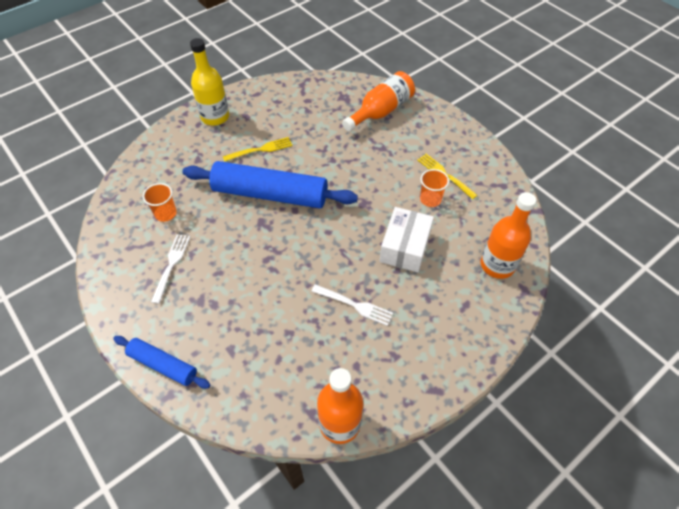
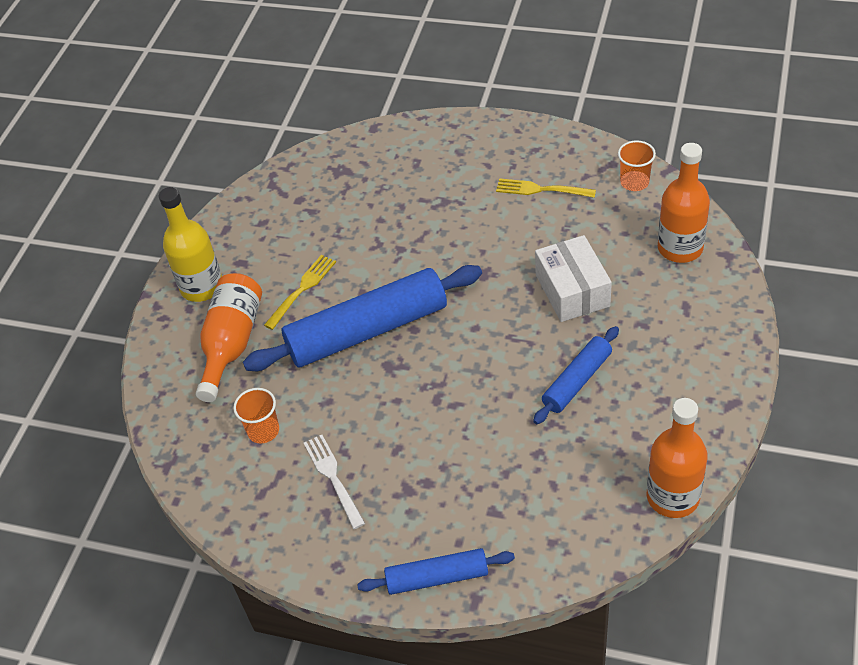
camera: 30 degrees left, 5 degrees down
white fork [311,284,393,326] -> blue rolling pin [533,326,619,424]
orange bottle [342,71,415,131] -> orange bottle moved to [196,273,262,402]
orange cup [420,169,449,207] -> orange cup moved to [618,140,656,191]

